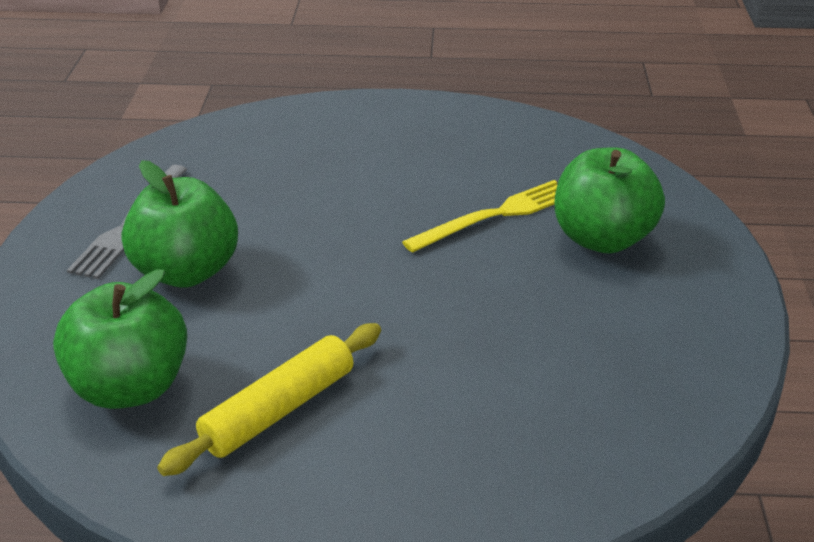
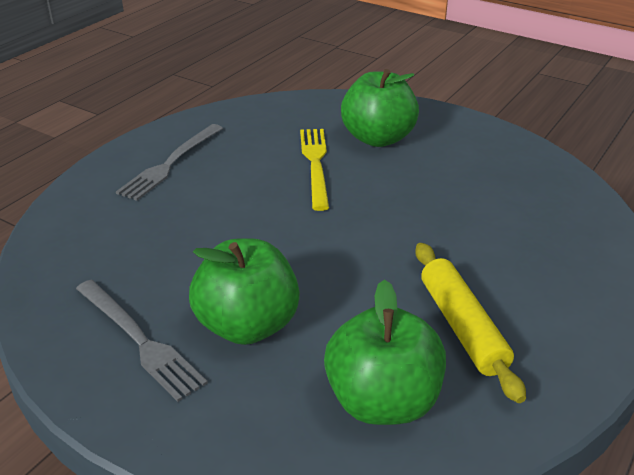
camera: 60 degrees left, 0 degrees up
none -> grey fork [116,124,223,201]

